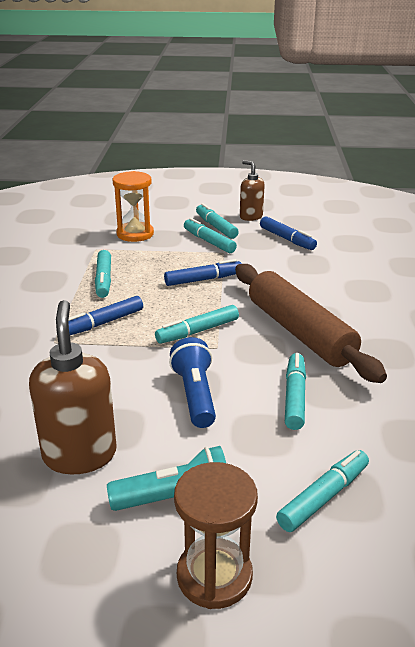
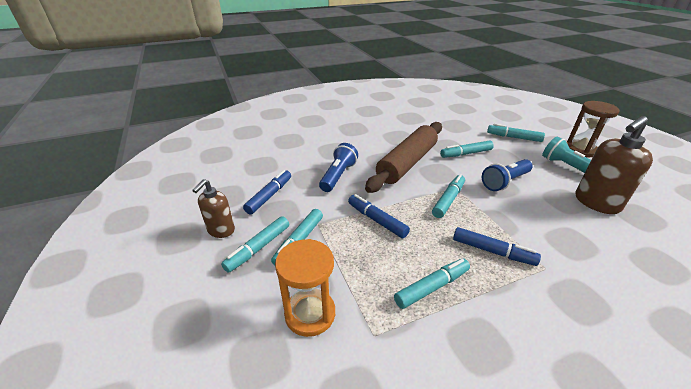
camera: 115 degrees left, 5 degrees up
turquoise marker [155,305,239,344] -> turquoise marker turned 90 degrees counterclockwise [432,174,465,218]
none -> blue flashlight [319,143,358,192]

